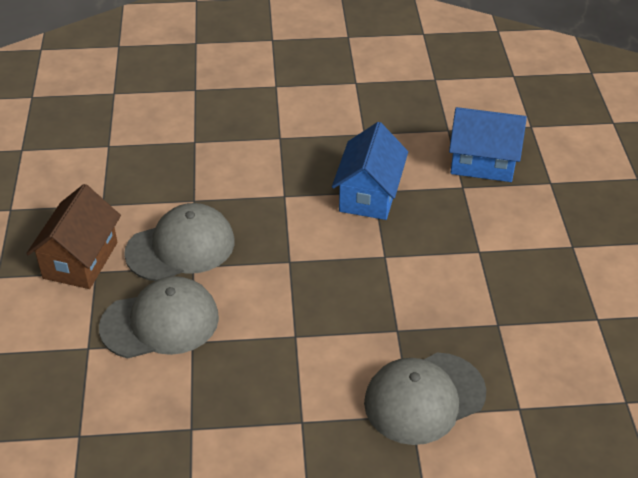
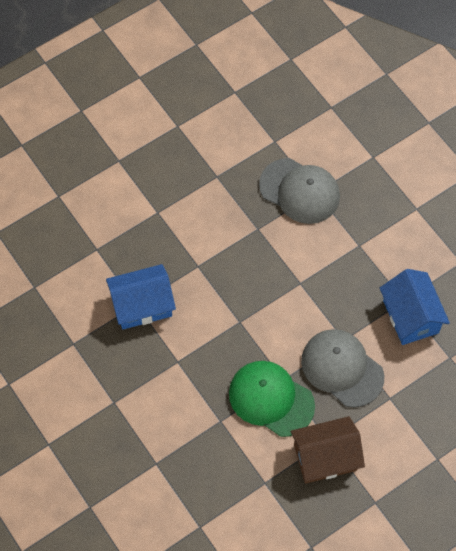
camera: 120 degrees left, 20 degrees up
grey cap [124,203,235,281] -> green cap [229,361,315,437]
blue house [449,107,527,182] -> blue house moved to [380,269,450,345]

